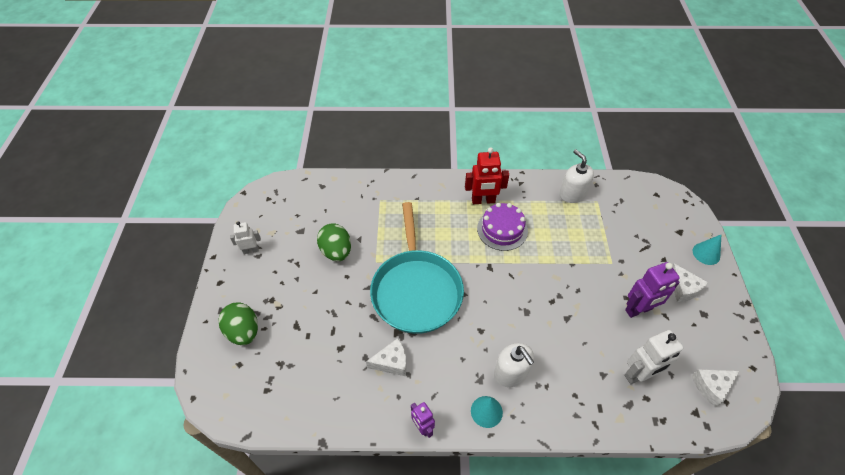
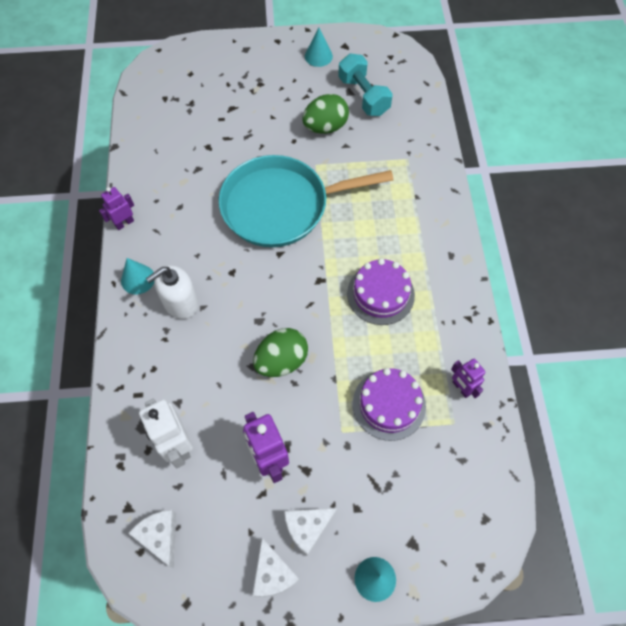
camera: 85 degrees right, 10 degrees up
green egg [218,303,258,345] -> green egg moved to [253,328,308,377]
white robot [230,221,261,254] -> turquoise cone [305,28,333,67]
white cheese [366,338,407,376] -> white cheese moved to [252,538,300,597]
red robot [465,147,509,204] -> none
white soap dispenser [560,149,594,203] -> purple robot [451,359,486,398]
none -> turquoise dumbbell [338,53,393,116]
none -> purple cake [353,368,426,441]

